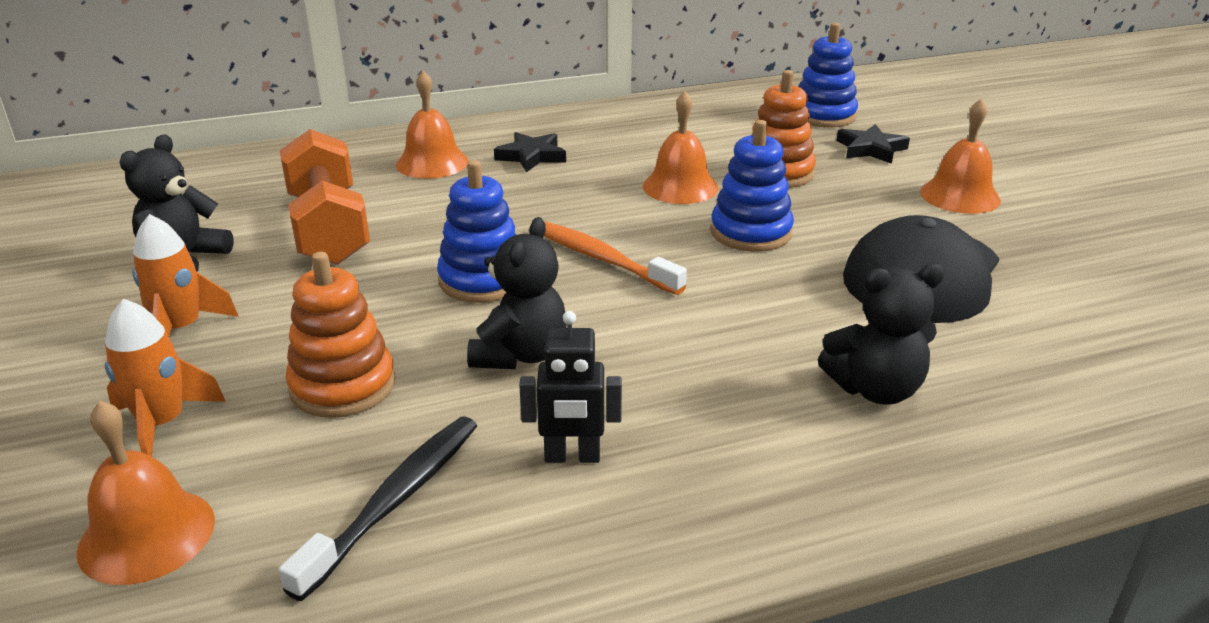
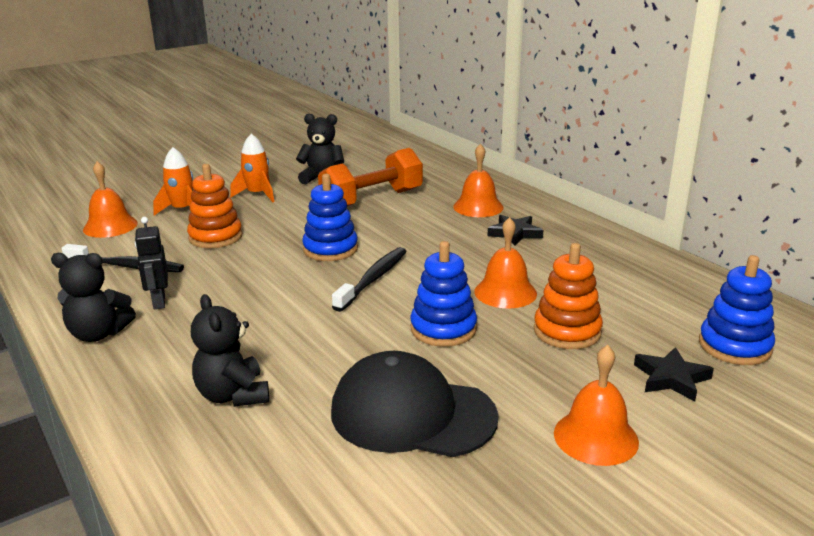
camera: 75 degrees right, 5 degrees down
black teddy bear [467,217,566,369] -> black teddy bear moved to [51,253,136,342]
orange toothbrush [544,221,687,295] -> black toothbrush [332,247,407,312]

